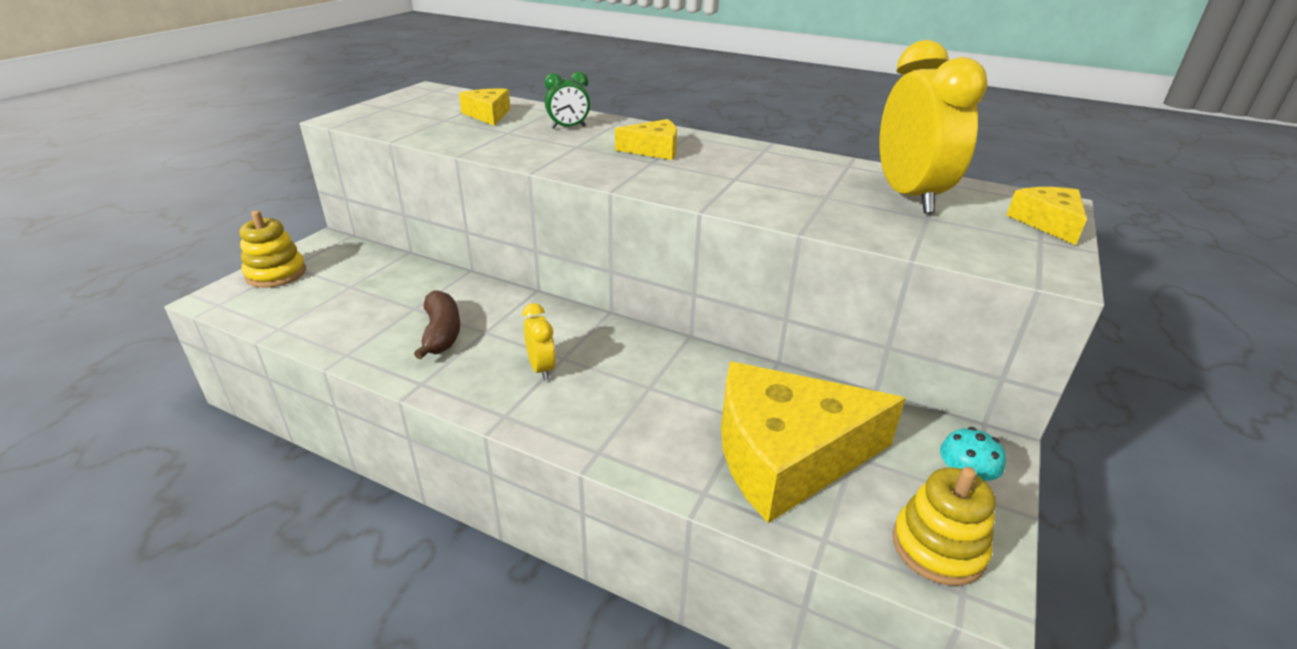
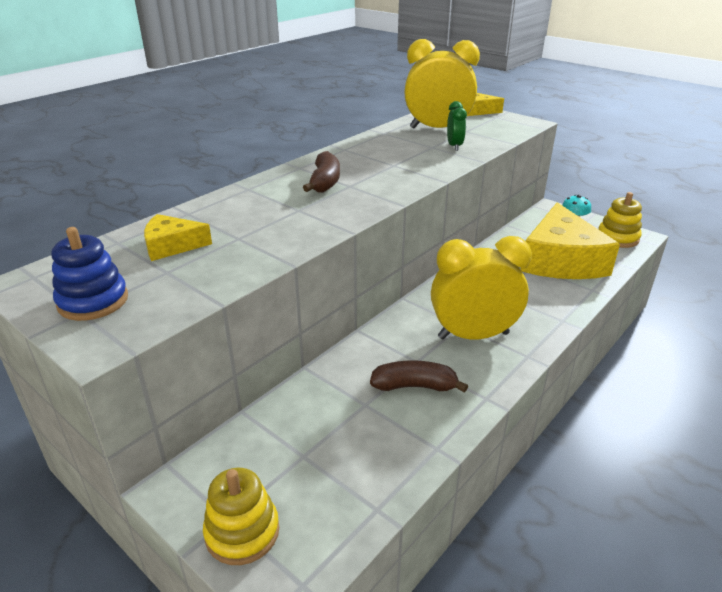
camera: 75 degrees left, 0 degrees up
yellow clock [522,303,556,381] -> yellow clock [431,236,532,339], size x2.15
green clock [545,72,590,129] -> green clock moved to [447,101,467,151]
yellow cheese [615,119,677,160] -> brown banana [303,151,340,193]
none -> blue stacking toy [51,227,128,321]

